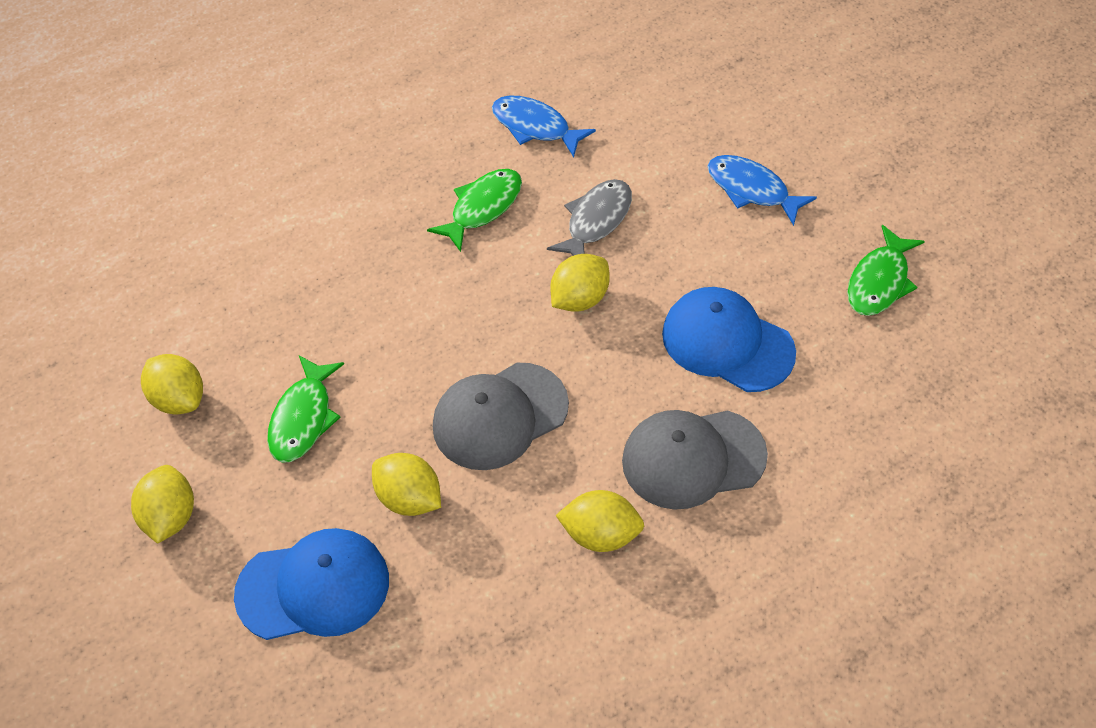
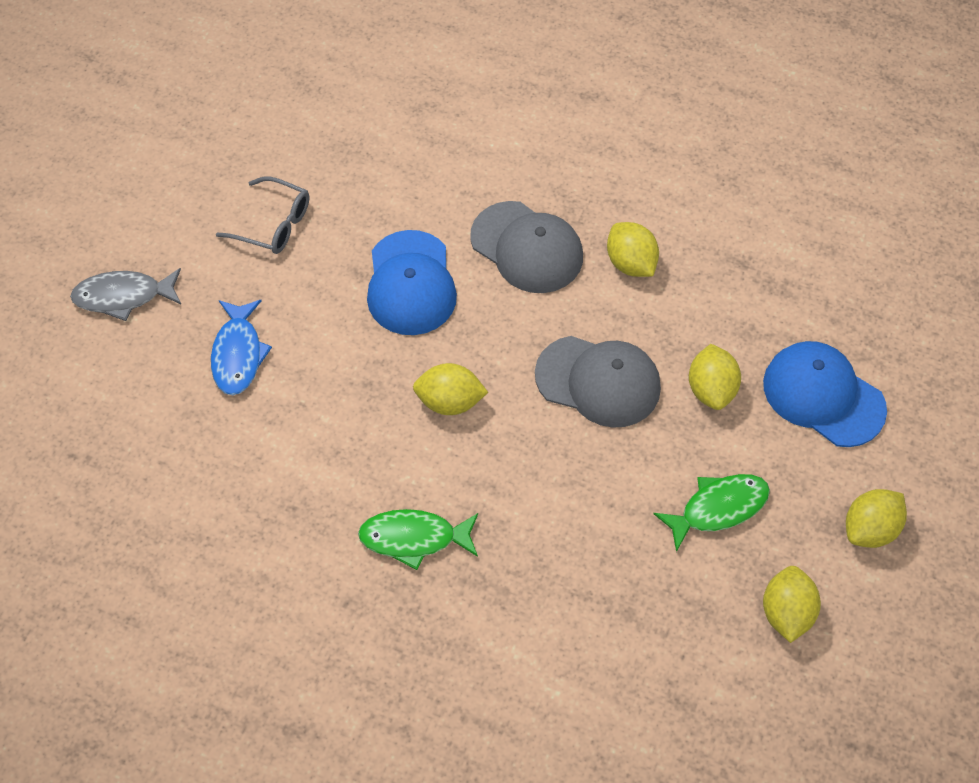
camera: 130 degrees left, 5 degrees up
blue fish [492,95,596,157] -> none
grey fish [547,179,632,256] -> grey fish moved to [70,268,181,321]
green fish [847,225,925,316] -> grey glasses [216,176,309,254]

